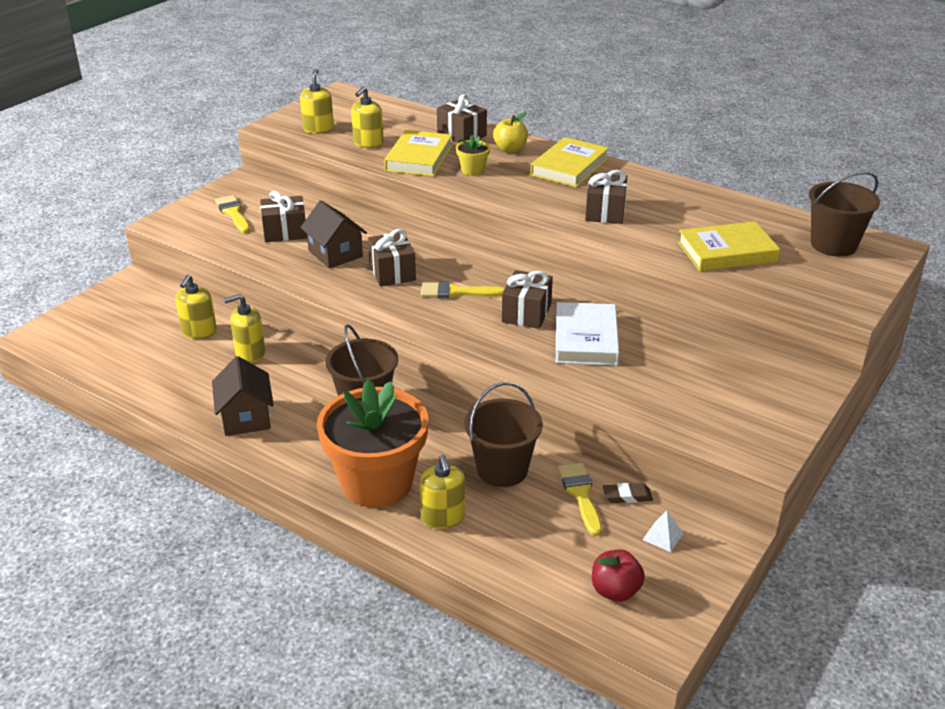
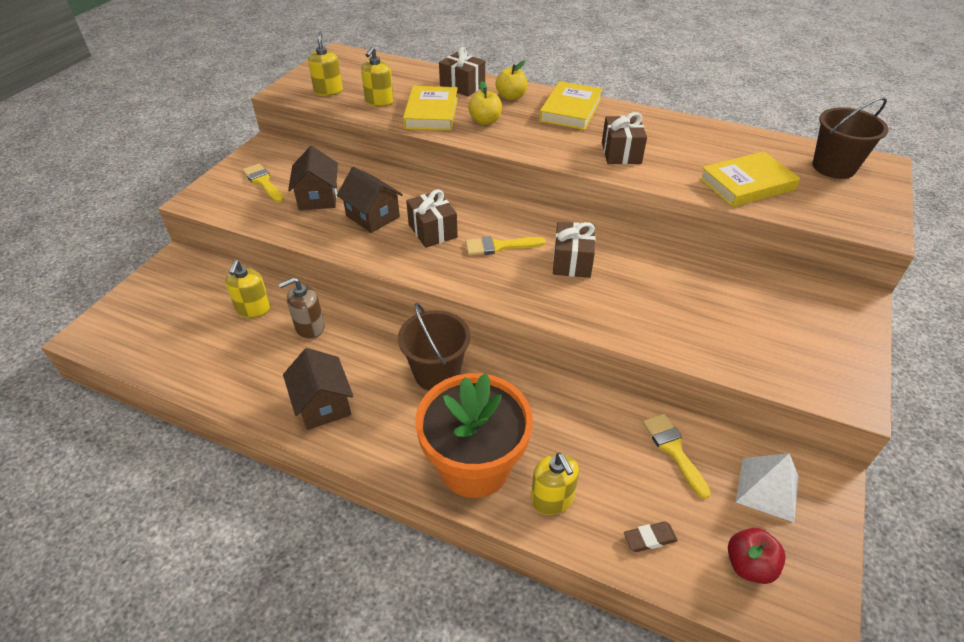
camera: 10 degrees left, 10 degrees up
yellow soap dispenser [224,294,265,363] -> brown soap dispenser [279,277,325,339]
brown gift [260,191,307,242] -> brown house [288,146,338,210]
yellow flower pot [456,135,490,176] -> yellow apple [468,81,502,125]
brown bucket [464,382,543,487] -> none
white book [556,302,619,366] -> none
brown eraser [603,483,653,503] -> brown eraser moved to [624,522,678,552]
white pyramid [643,510,684,552] -> white pyramid [736,453,799,522], size x1.83

